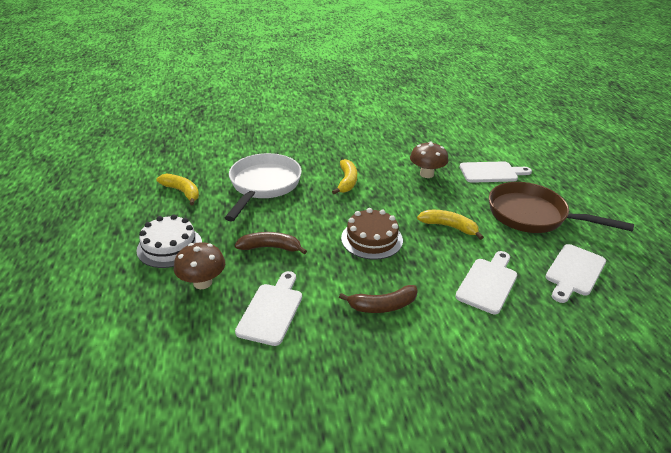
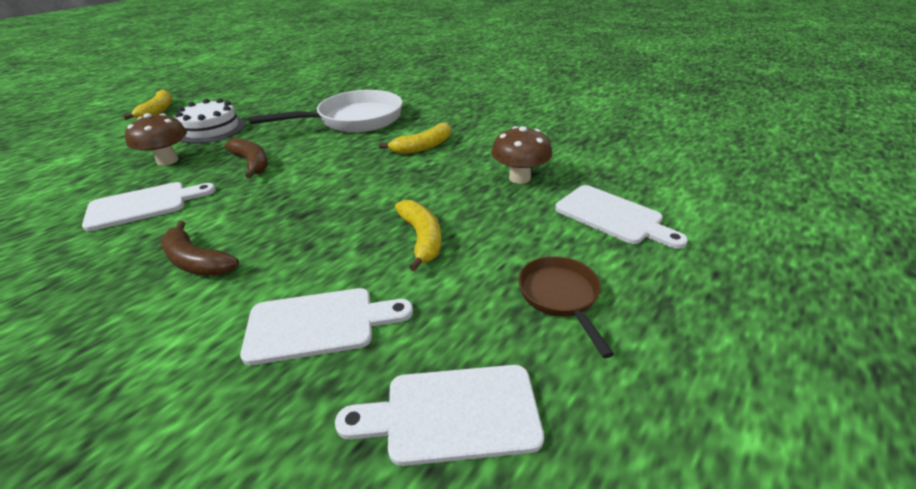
camera: 50 degrees right, 0 degrees up
yellow banana [156,173,199,205] -> yellow banana moved to [123,89,172,120]
brown cake [341,208,403,260] -> none
brown pan [489,182,634,233] -> brown pan [518,256,614,358], size x0.53

